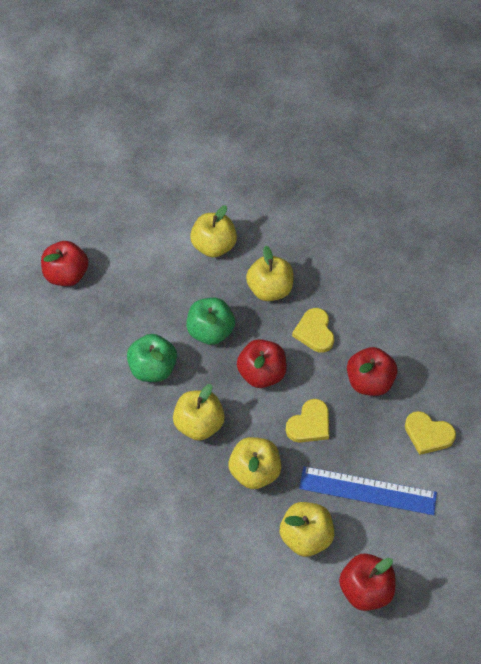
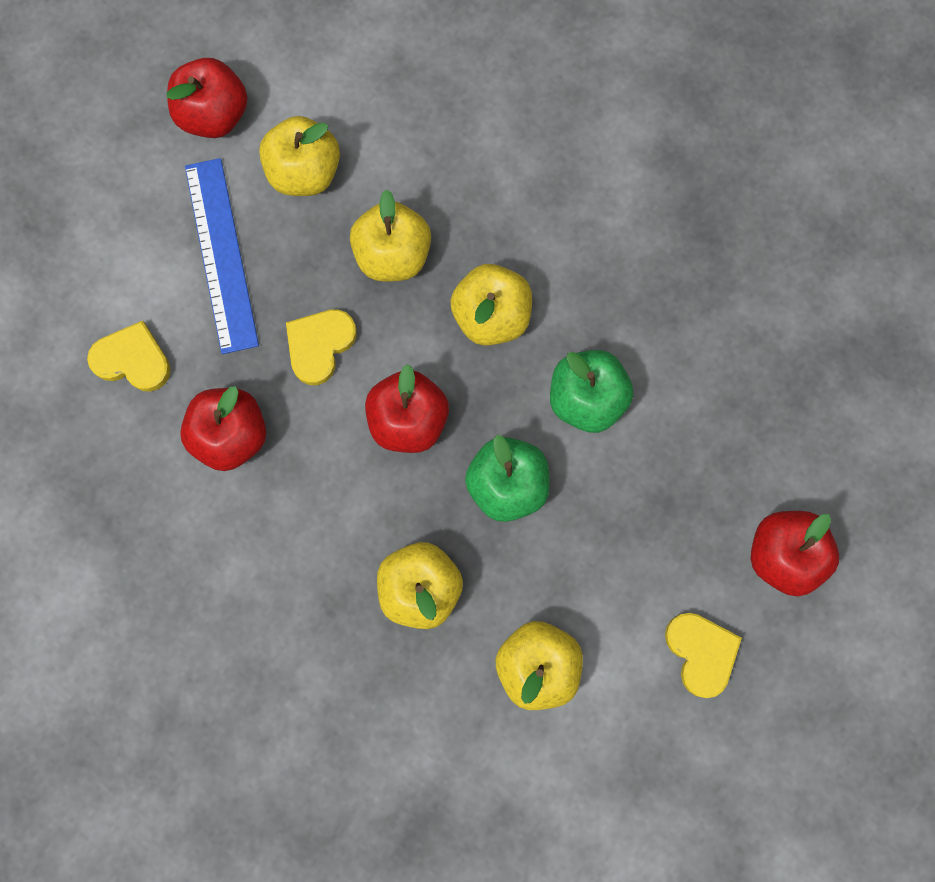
camera: 170 degrees right, 20 degrees up
yellow heart [292,308,334,353] -> yellow heart moved to [665,613,742,698]
blue ruler [299,466,437,515] -> blue ruler turned 75 degrees clockwise [185,158,259,354]

